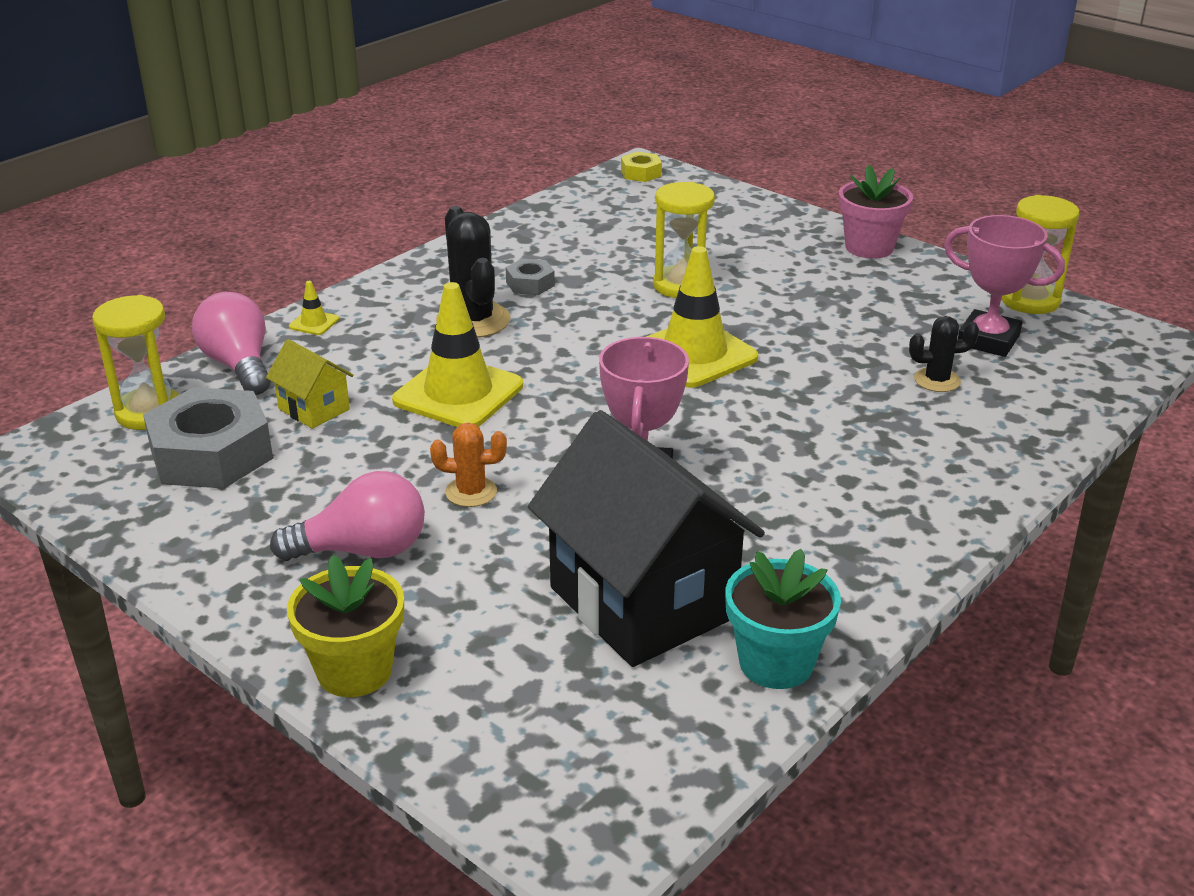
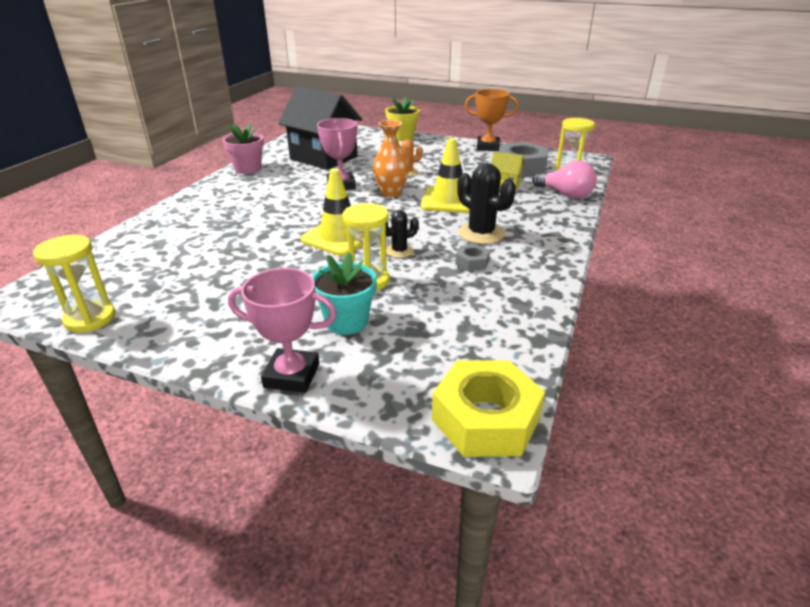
camera: 160 degrees right, 0 degrees up
pink light bulb [270,471,425,561] -> none
yellow traffic cone [289,281,339,335] -> none
yellow nut [621,152,662,182] -> yellow nut [432,360,545,457], size x2.10
turquoise flower pot [725,549,841,689] -> turquoise flower pot moved to [312,252,377,335]
pink flower pot [839,165,913,259] -> pink flower pot moved to [222,123,264,174]
black cactus [909,316,979,392] -> black cactus moved to [386,210,419,258]
pink trophy [944,215,1065,357] -> pink trophy moved to [228,268,337,393]
none -> orange vase [373,120,409,197]
none -> orange trophy [465,89,519,151]

